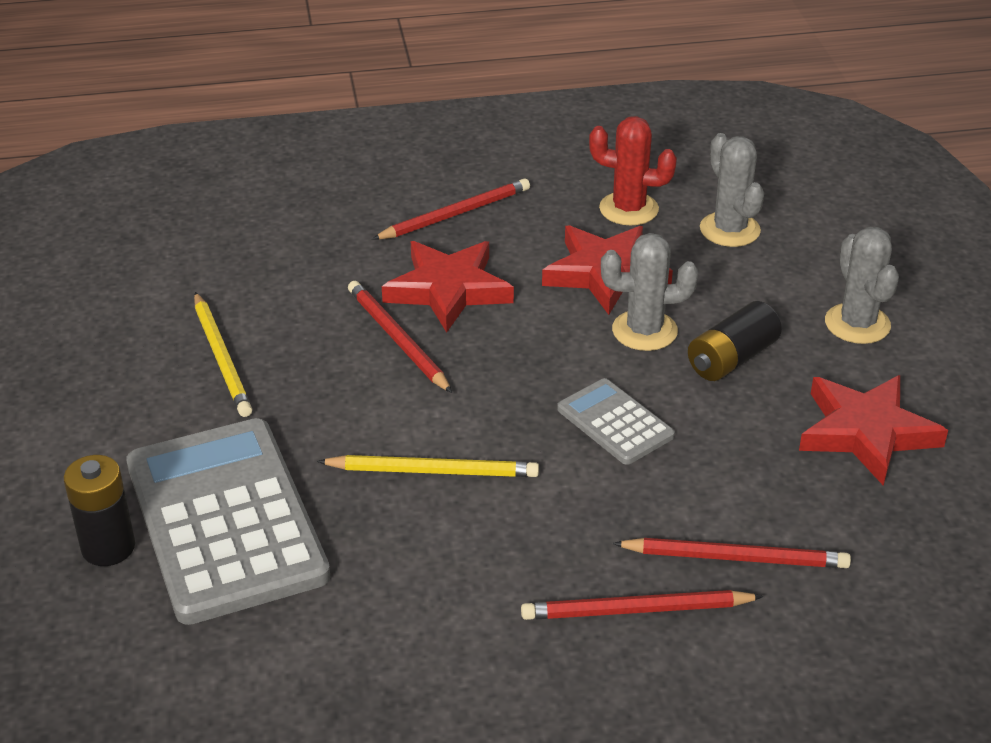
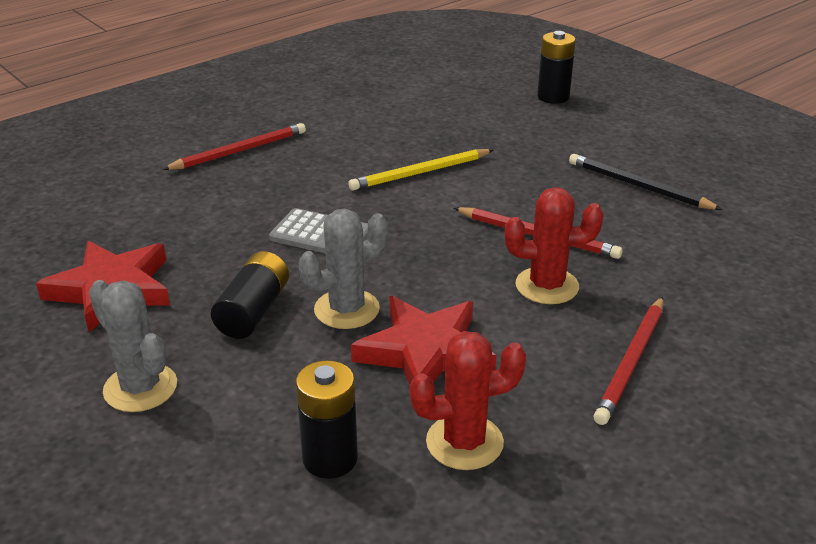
camera: 150 degrees right, 5 degrees down
grey calculator [126,418,330,625] -> none
yellow pencil [194,292,252,417] -> black pencil [569,154,723,210]
red star [382,241,514,333] -> red cactus [505,187,603,304]
red pencil [612,538,851,568] -> none
grey cactus [700,133,764,247] -> black battery [296,360,358,479]

